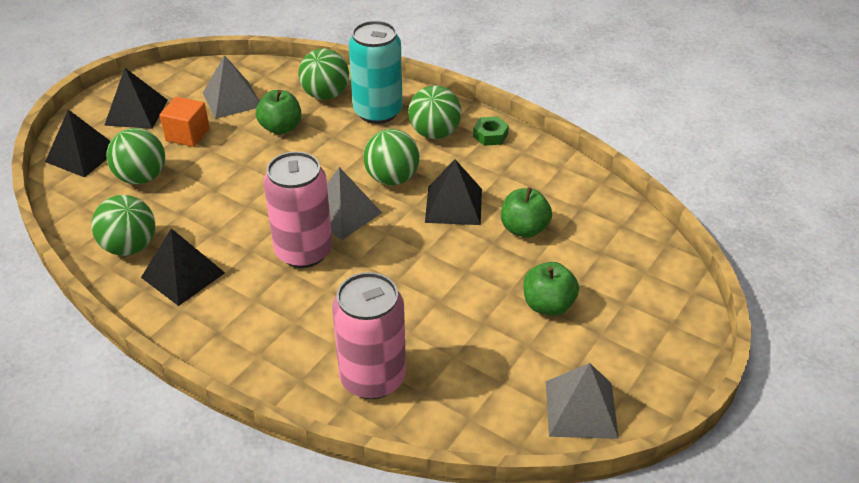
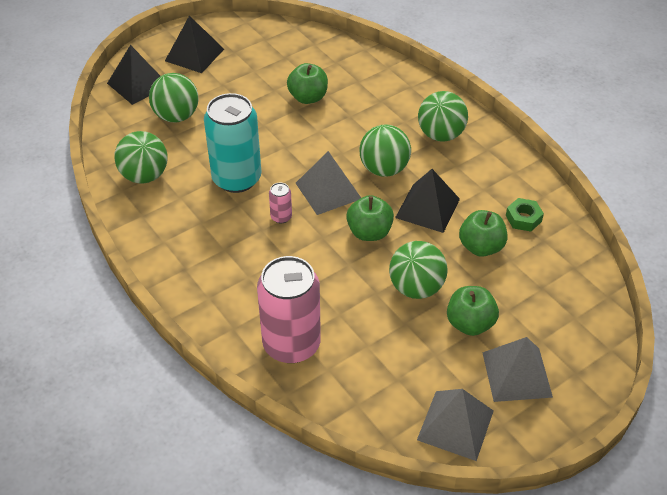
camera: 20 degrees right, 5 degrees up
black pyramid [141,228,225,306] -> none
orange cube [159,97,210,147] -> none
grey pyramid [203,55,260,119] -> grey pyramid moved to [482,337,553,402]
pink can [263,152,333,268] -> pink can [269,182,292,223], size x0.42
green ball [298,49,349,100] -> green ball moved to [389,241,448,299]
turquoise can [349,21,403,124] -> turquoise can moved to [204,93,261,193]
green nut [473,116,509,146] -> green nut moved to [506,198,544,231]
none -> green apple [346,195,394,241]

